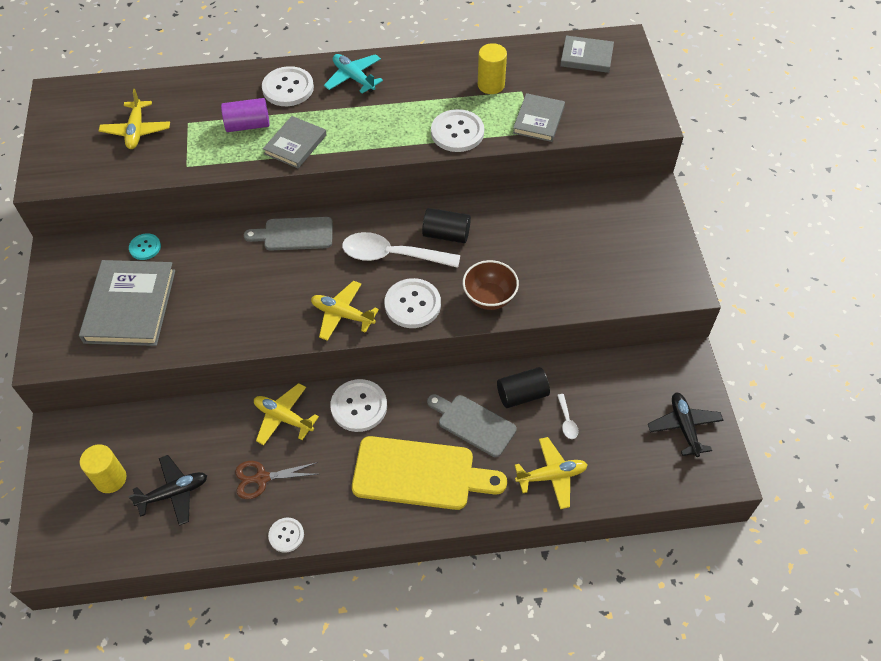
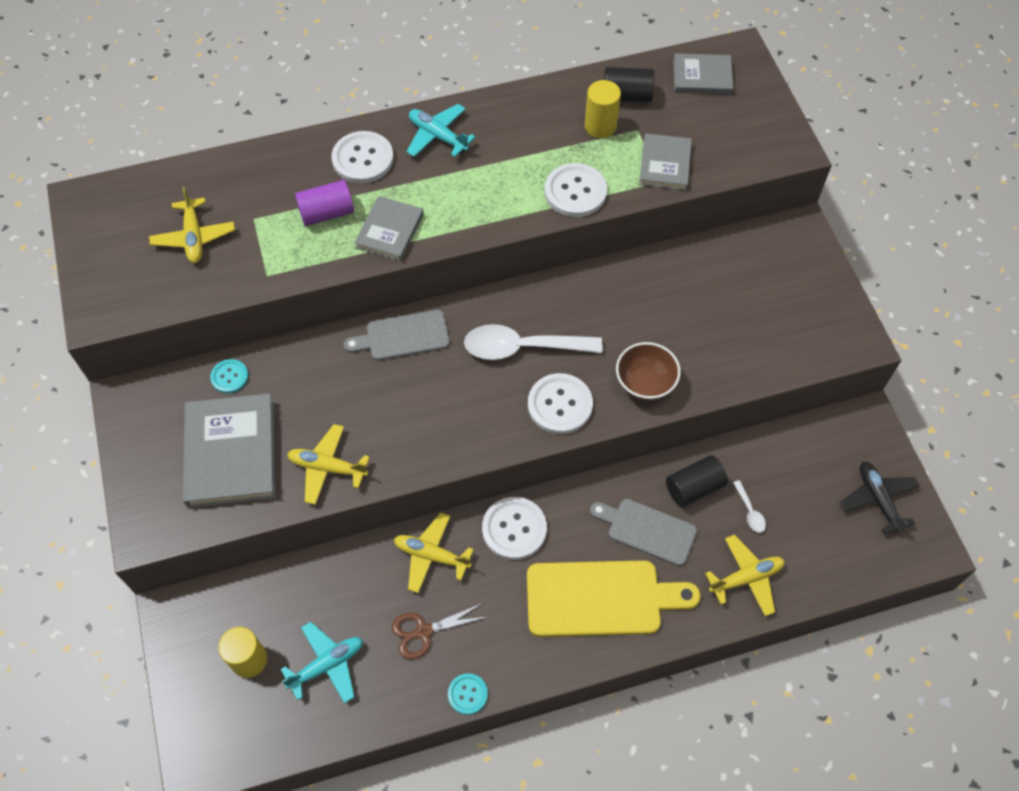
camera: 10 degrees left, 5 degrees up
black plane [128,455,207,526] -> turquoise plane [280,622,363,703]
white button [268,518,304,553] -> turquoise button [448,673,488,715]
yellow plane [311,281,379,341] -> yellow plane moved to [287,424,370,505]
black cylinder [422,208,471,243] -> black cylinder moved to [604,67,655,102]

